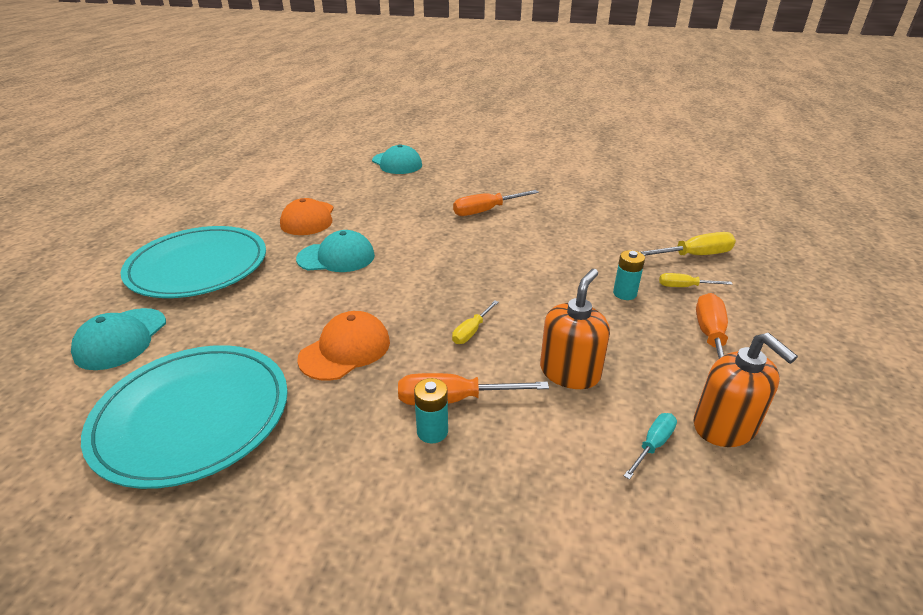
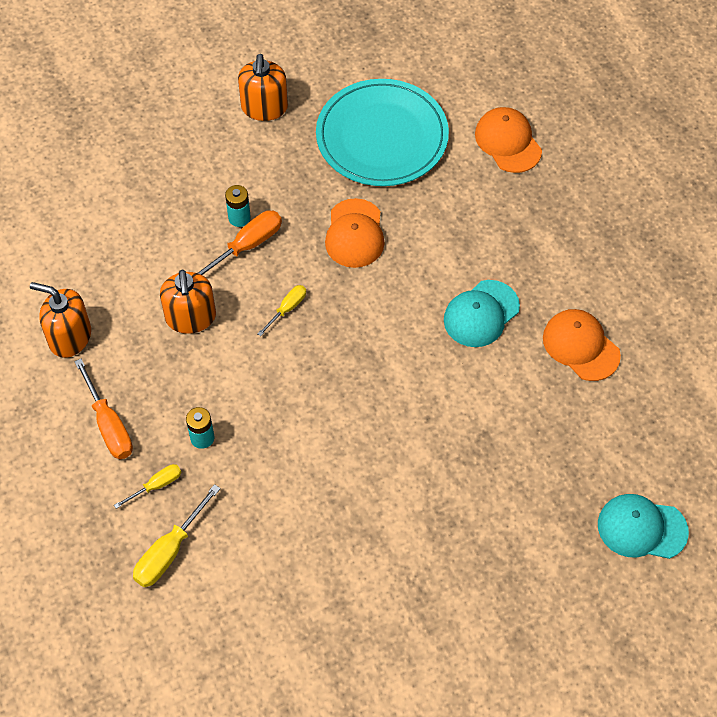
camera: 140 degrees right, 25 degrees up
turquoise cap [71,308,166,370] -> orange cap [475,107,542,173]
turquoise plate [121,226,266,298] -> none
yellow screwdriver [452,301,499,344] -> yellow screwdriver turned 45 degrees clockwise [257,285,306,336]
orange screwdriver [453,190,539,216] -> none
turquoise screwdriver [624,413,677,480] -> none
none -> orange soap dispenser [238,54,288,121]

